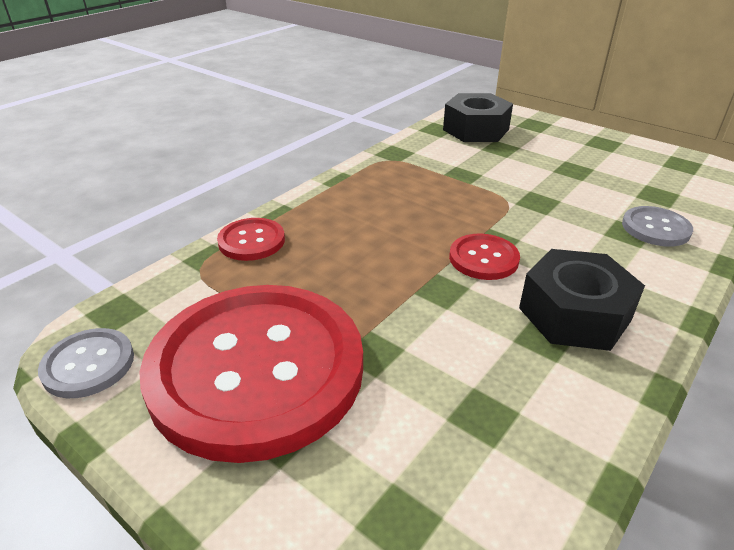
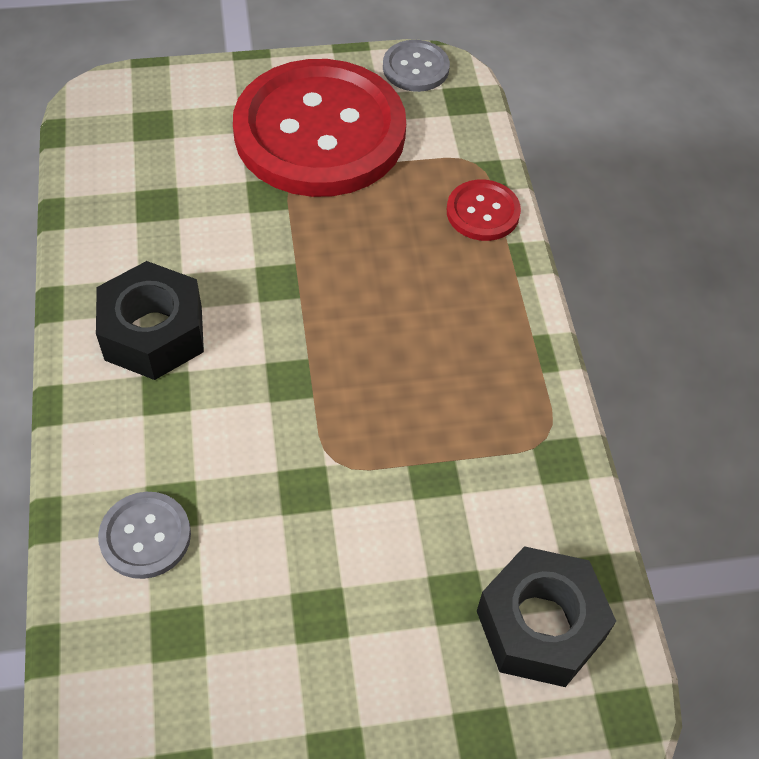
camera: 130 degrees right, 20 degrees up
red button [449,233,520,280] -> none

